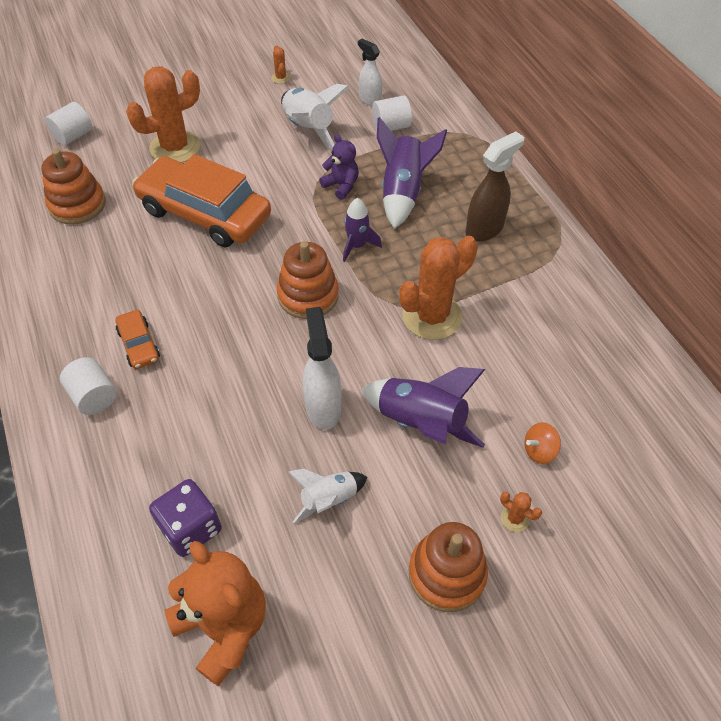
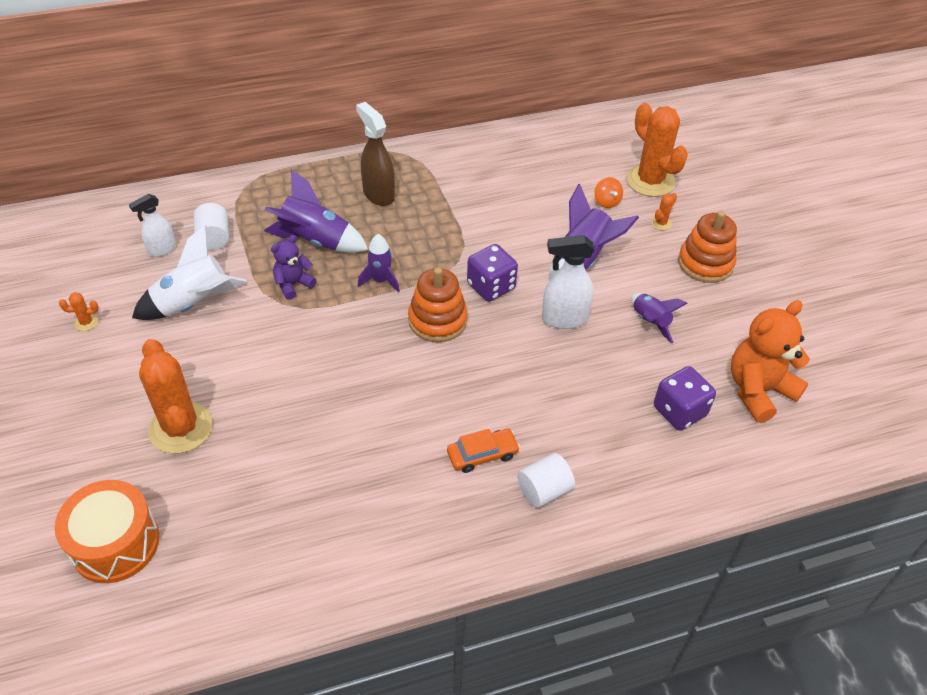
camera: 85 degrees left, 5 degrees down
orange stacking toy [41,149,106,225] -> none
white cylinder [45,102,92,145] -> orange drum [54,480,159,583]
orange car [132,154,271,247] -> none
white rocket [288,469,367,523] -> purple rocket [631,293,687,343]
orange cactus [399,236,478,340] -> orange cactus moved to [626,103,688,197]
none -> purple dice [467,244,518,302]

